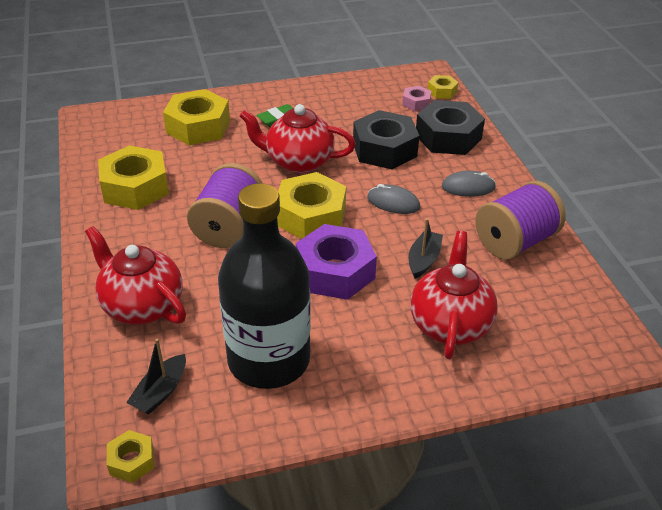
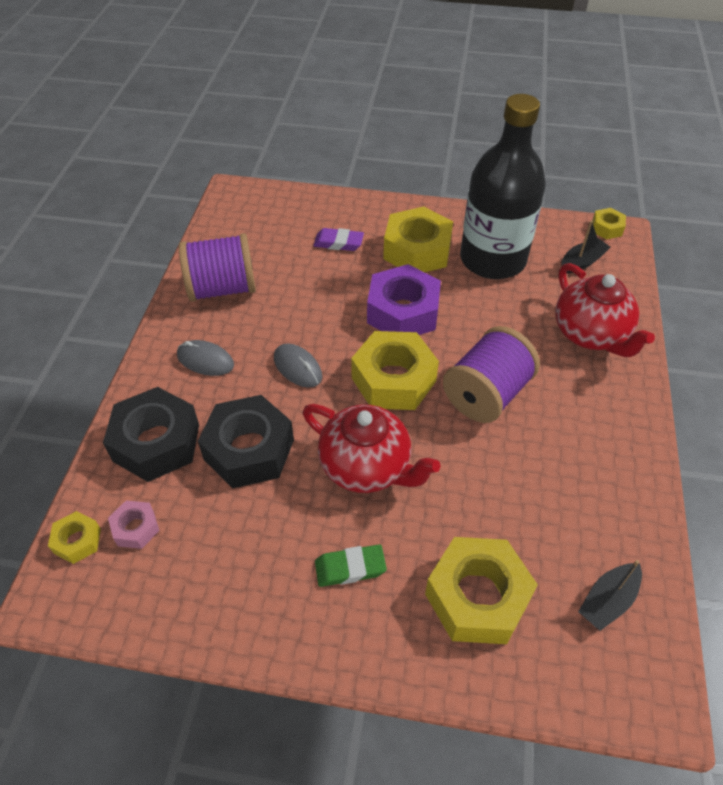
camera: 155 degrees left, 10 degrees up
yellow nut [98,145,169,210] -> yellow nut moved to [383,207,453,272]
black boat [409,218,443,279] -> black boat moved to [578,560,642,631]
red teapot [410,231,498,359] -> purple eraser [313,228,364,251]

